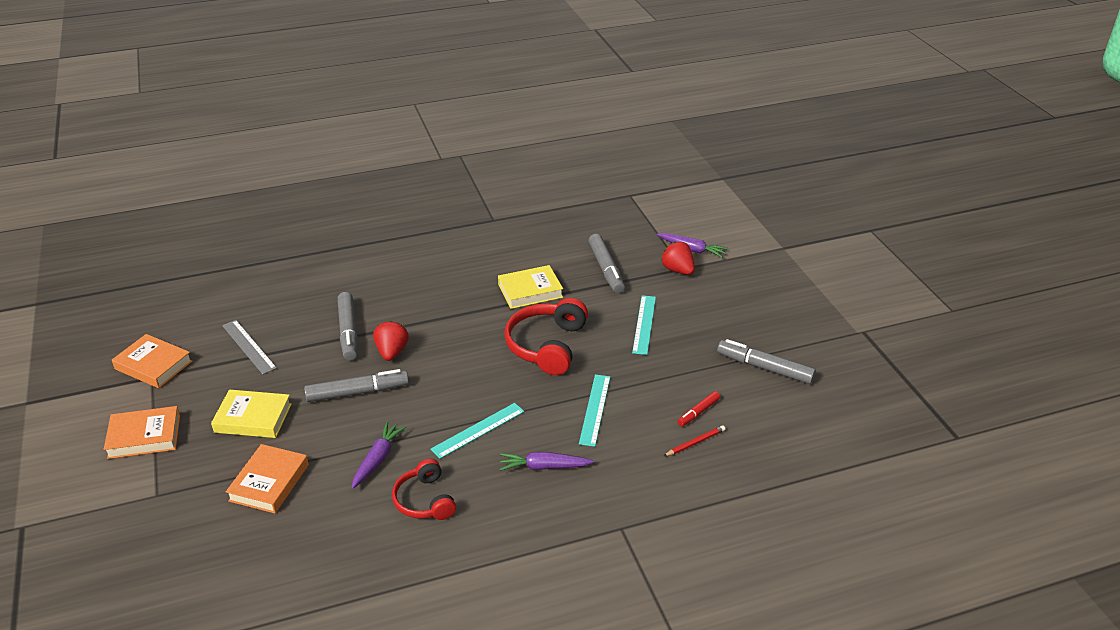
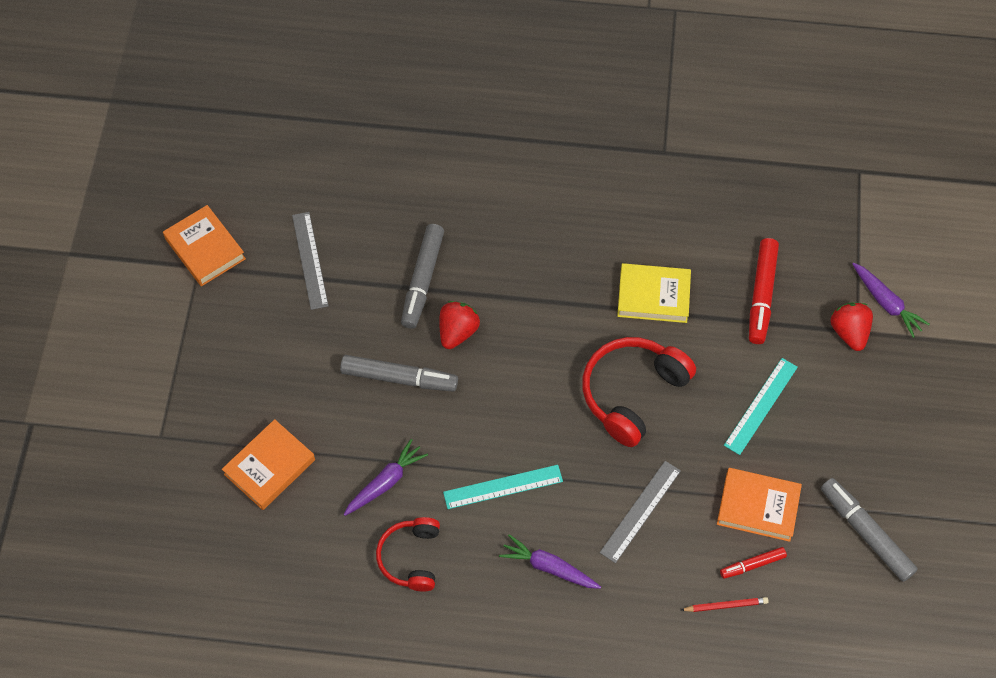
camera: 25 degrees right, 25 degrees up
orange book [104,406,180,459] -> orange book moved to [717,468,802,542]
yellow book [211,390,292,438] -> none
turquoise ruler [579,375,610,447] -> grey ruler [600,461,681,563]
grey marker [588,234,625,293] -> red marker [749,238,779,344]

